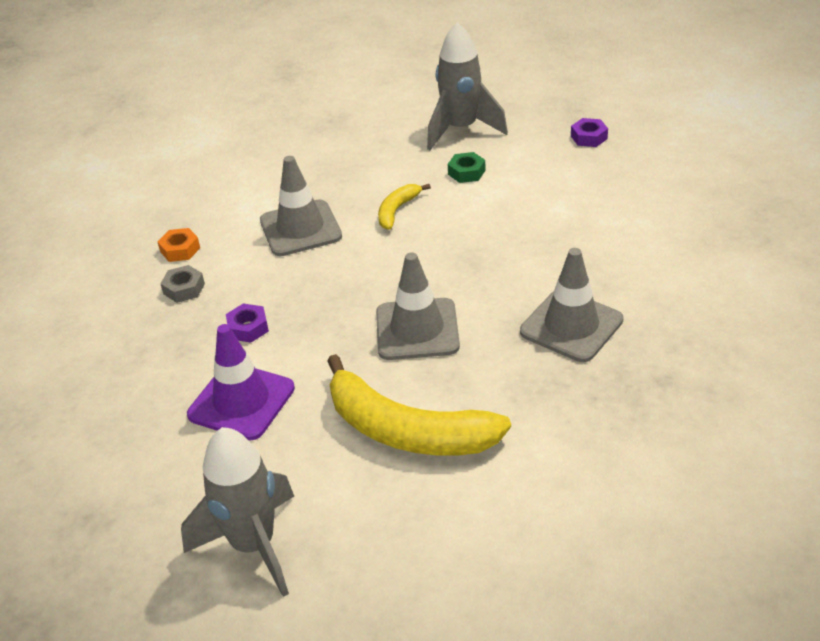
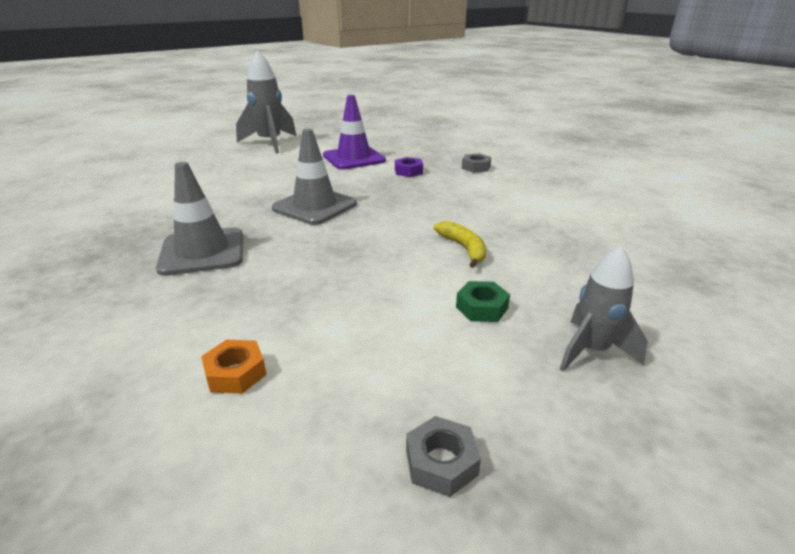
camera: 125 degrees right, 10 degrees down
orange nut [157,228,200,262] -> orange nut moved to [201,340,267,394]
grey traffic cone [260,156,342,256] -> none
yellow banana [327,354,511,456] -> none
grey rocket [427,22,508,150] -> grey rocket [560,246,648,372], size x0.63
purple nut [571,118,608,147] -> grey nut [406,416,481,497]

